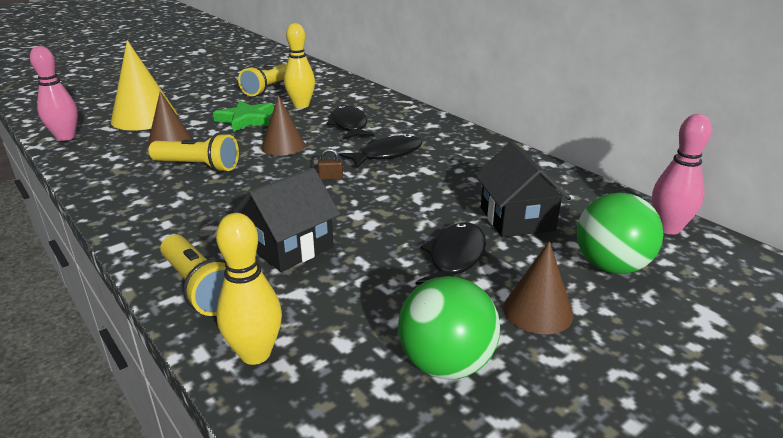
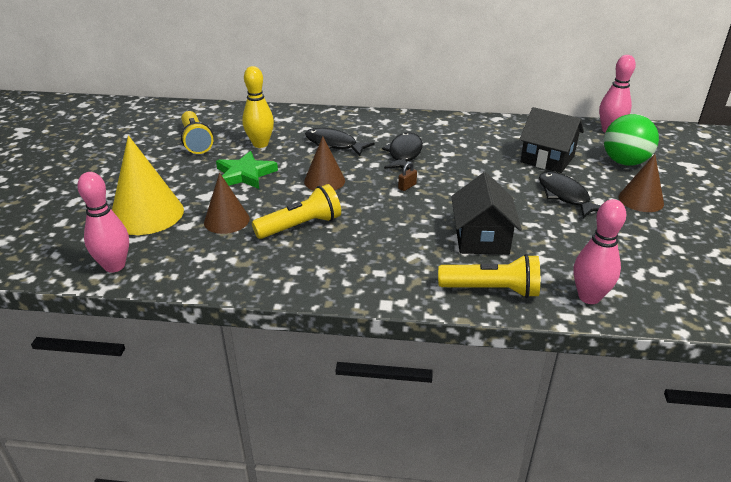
camera: 45 degrees left, 5 degrees up
yellow bowling pin [216,213,282,365] -> pink bowling pin [573,199,627,304]
green ball [398,276,500,379] -> none

